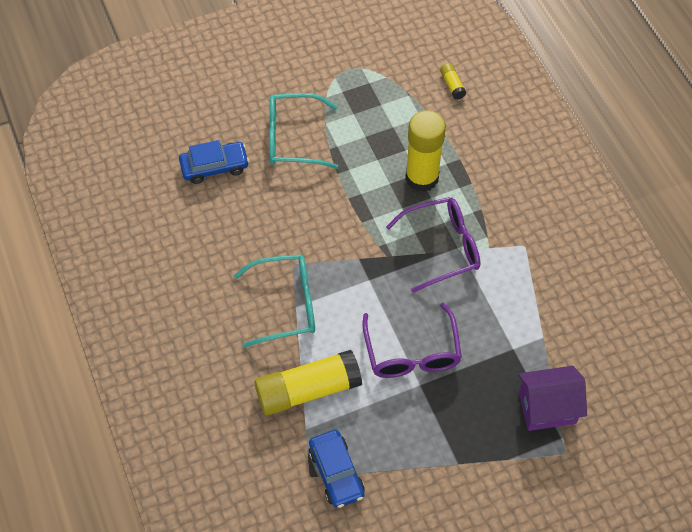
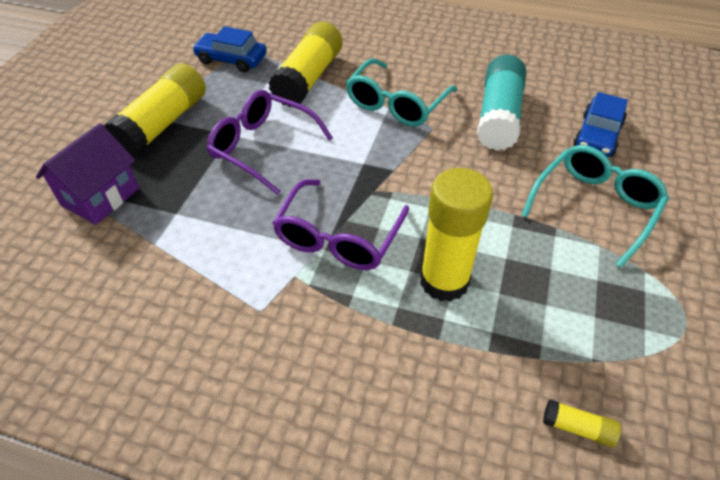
camera: 130 degrees right, 10 degrees down
none -> yellow glue stick [103,63,206,157]
none -> turquoise glue stick [477,55,526,151]

